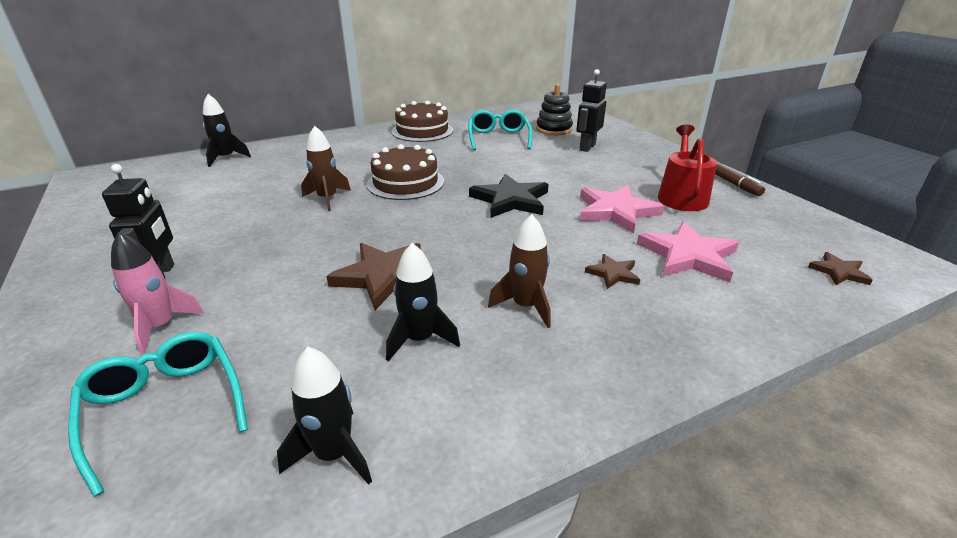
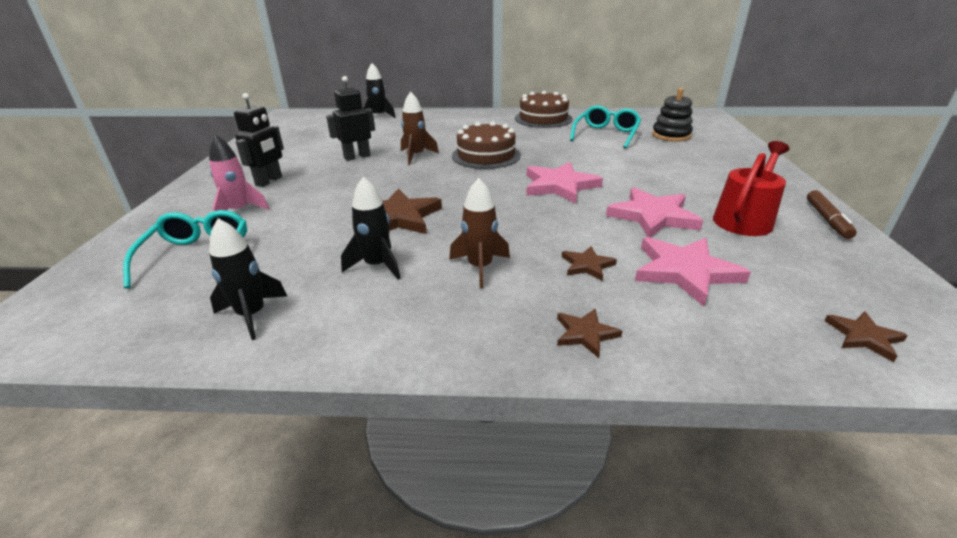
camera: 30 degrees right, 0 degrees up
black star [469,174,548,218] -> pink star [526,162,603,204]
black robot [576,69,607,152] -> black robot moved to [326,76,375,161]
none -> brown star [557,309,622,358]

